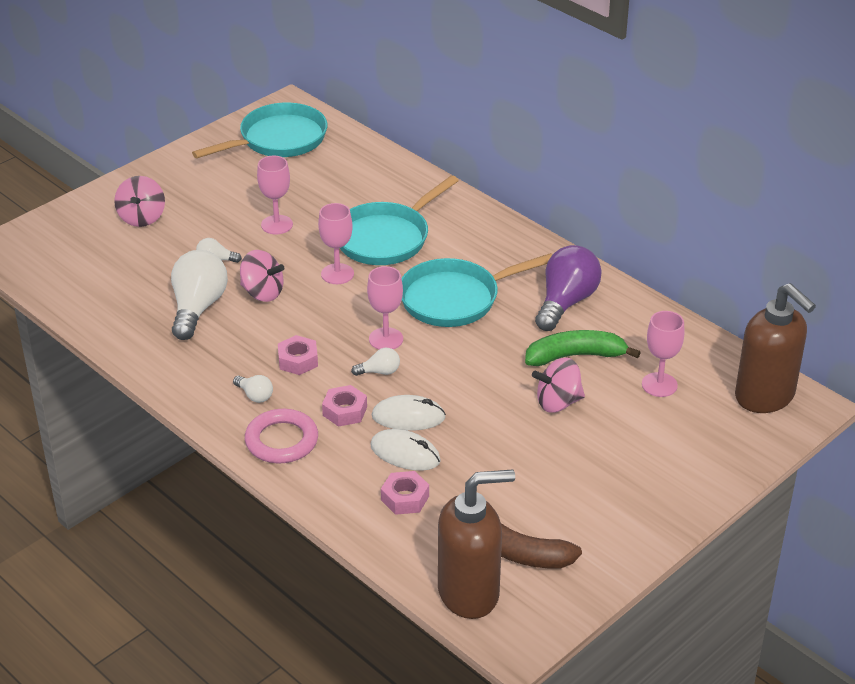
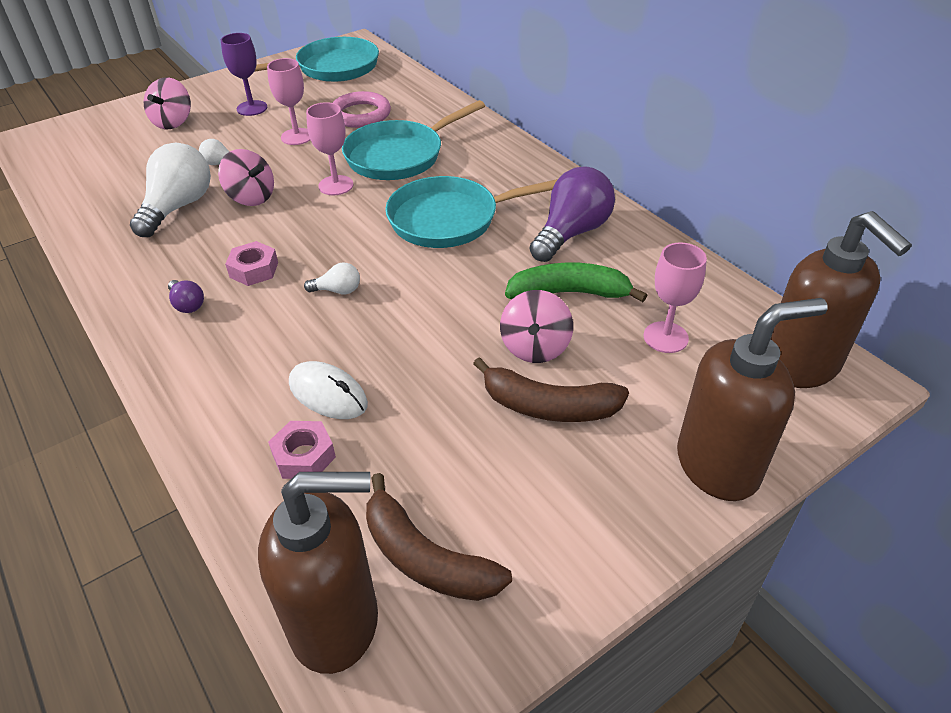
camera: 10 degrees right, 5 degrees up
white light bulb [233,375,273,403] -> purple light bulb [168,280,204,313]
pink ring [245,409,318,463] -> pink ring moved to [333,91,391,128]
pink nut [322,385,367,427] -> none
pink goblet [367,266,403,349] -> none
white mouse [372,395,446,431] -> none
pink spinning top [532,358,585,413] -> pink spinning top turned 75 degrees counterclockwise [500,290,573,363]
none -> purple goblet [221,33,267,116]
none -> brown banana [473,357,629,422]
none -> brown soap dispenser [677,298,827,501]

